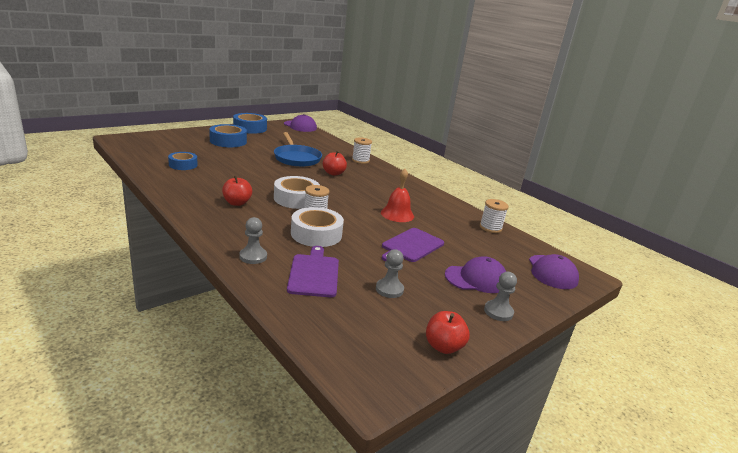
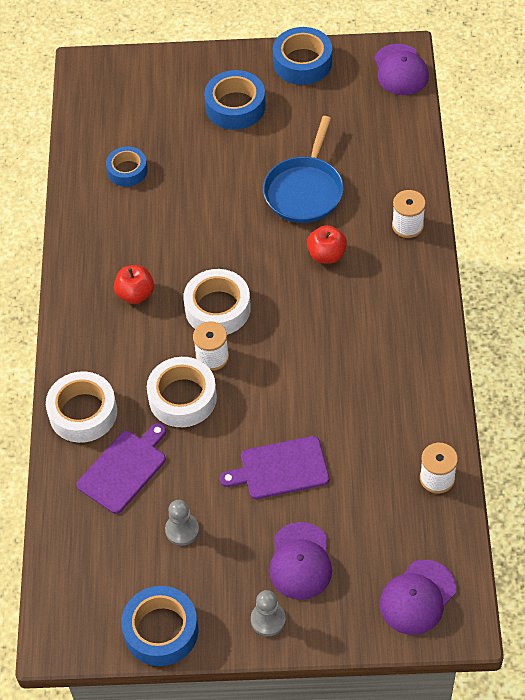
camera: 45 degrees right, 30 degrees up
grey pawn [240,217,267,264] -> white tape [46,371,117,443]
red bell [381,169,414,222] -> none
red apple [426,311,470,354] -> blue tape [121,586,199,666]
purple cap [445,256,506,293] -> purple cap turned 60 degrees clockwise [269,522,332,600]

